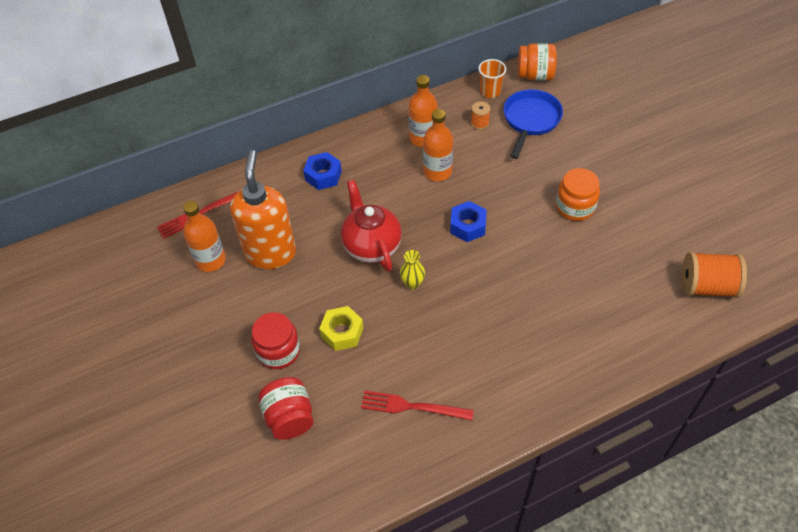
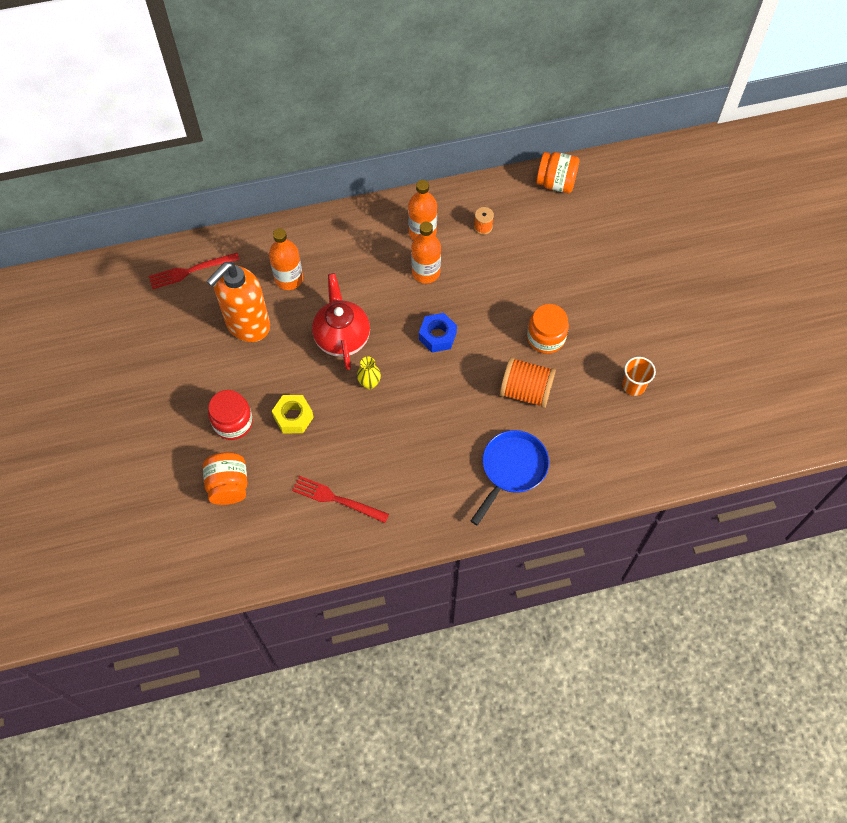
camera: 10 degrees right, 10 degrees up
orange bottle [183,201,226,272] -> orange bottle moved to [269,228,303,290]
orange soap dispenser [230,150,296,269] -> orange soap dispenser turned 150 degrees counterclockwise [206,262,270,342]
red jar [258,377,314,440] -> orange jar [203,452,247,505]
blue nut [303,152,342,190] -> none
orange cup [478,59,506,98] -> orange cup moved to [622,357,656,396]
blue pan [504,89,563,159] -> blue pan moved to [471,430,549,525]
orange spool [682,252,747,298] -> orange spool moved to [500,357,556,408]

